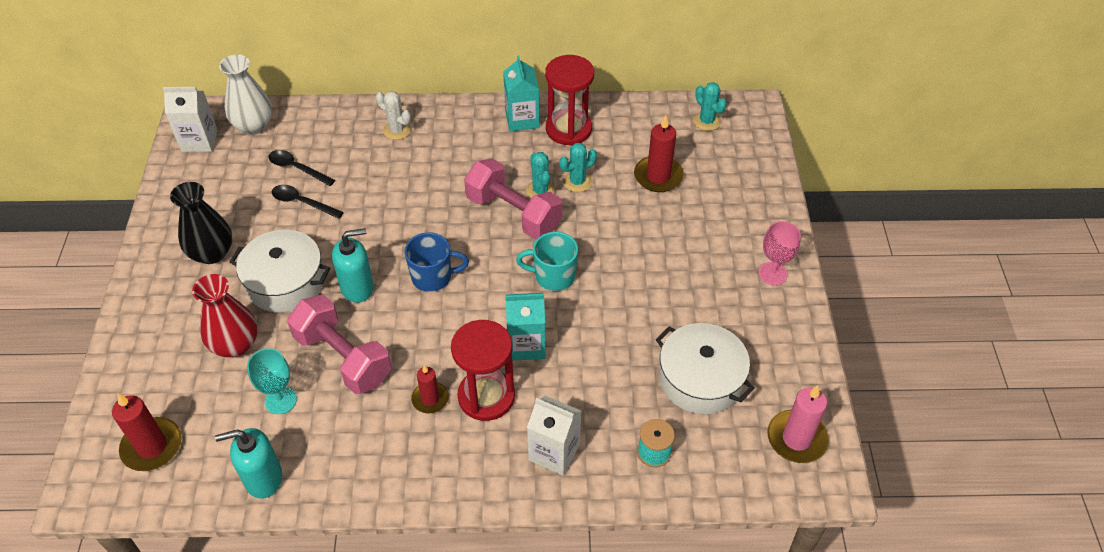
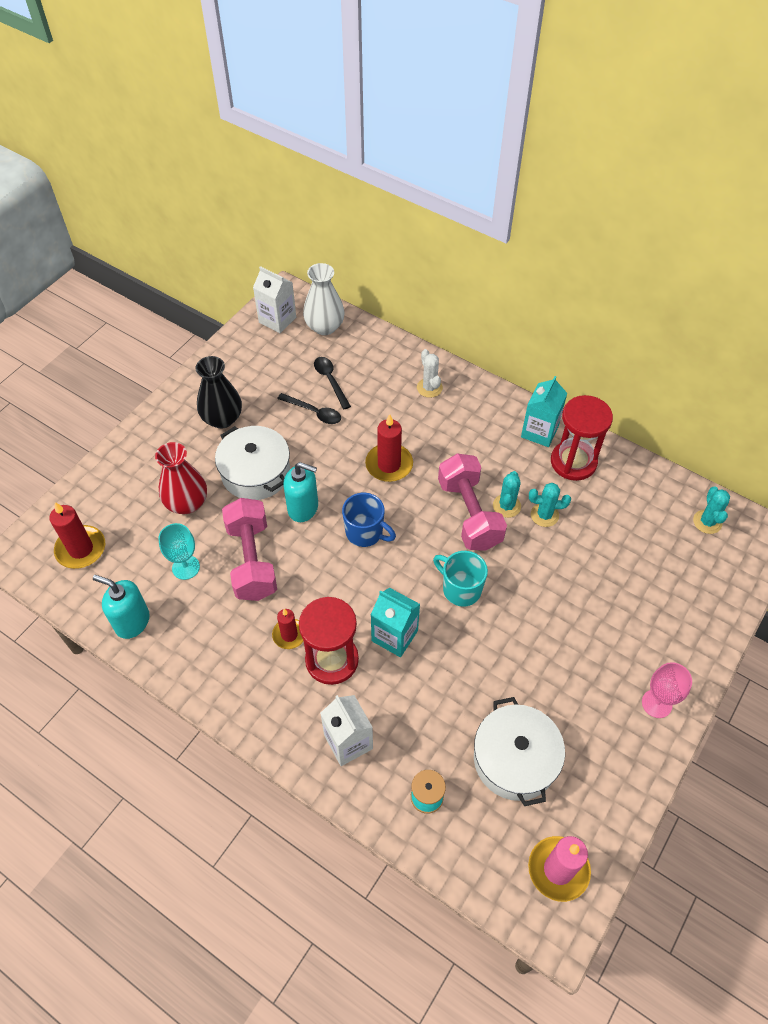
camera: 35 degrees right, 5 degrees up
black spoon [272,185,344,219] -> black spoon turned 150 degrees clockwise [277,393,341,424]
red candle [634,115,684,192] -> red candle moved to [365,414,413,482]

